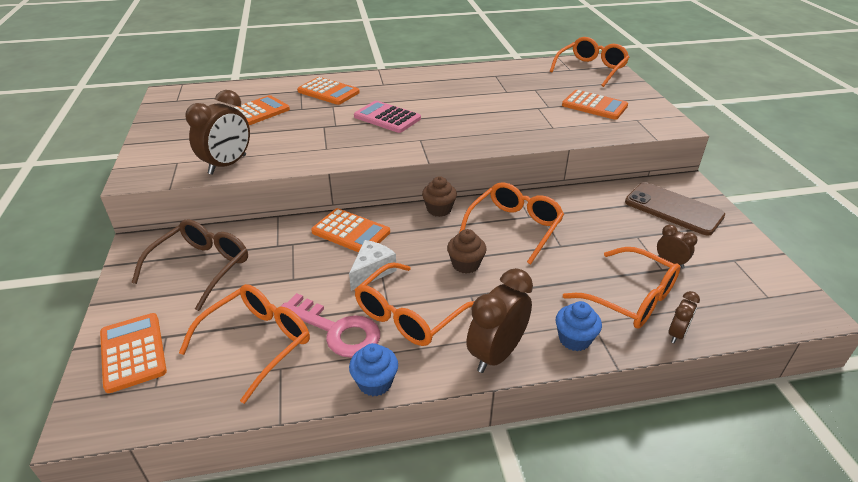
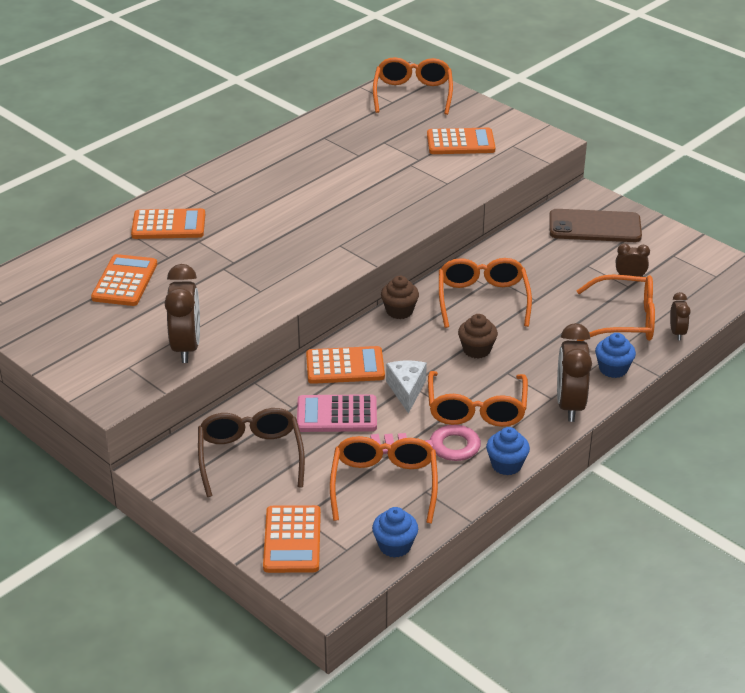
camera: 35 degrees left, 0 degrees up
orange calculator [100,313,167,393] -> orange calculator turned 120 degrees counterclockwise [263,505,321,573]
pink calculator [354,101,421,133] -> pink calculator moved to [297,394,377,432]
none -> blue cupcake [372,507,418,558]

